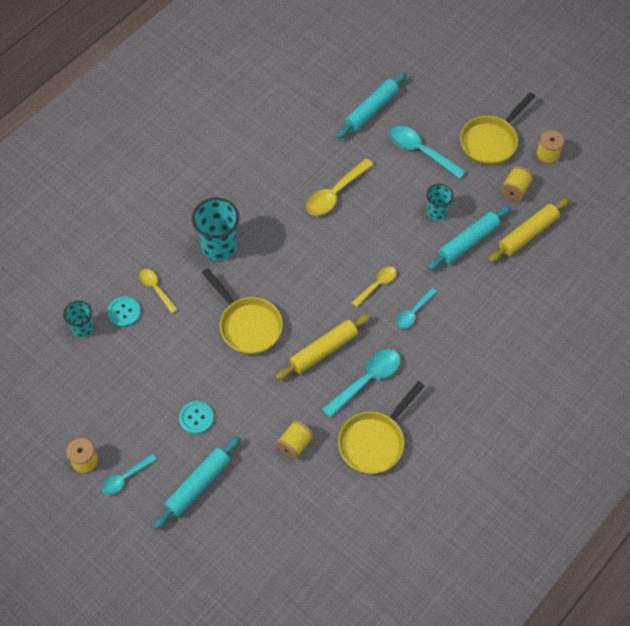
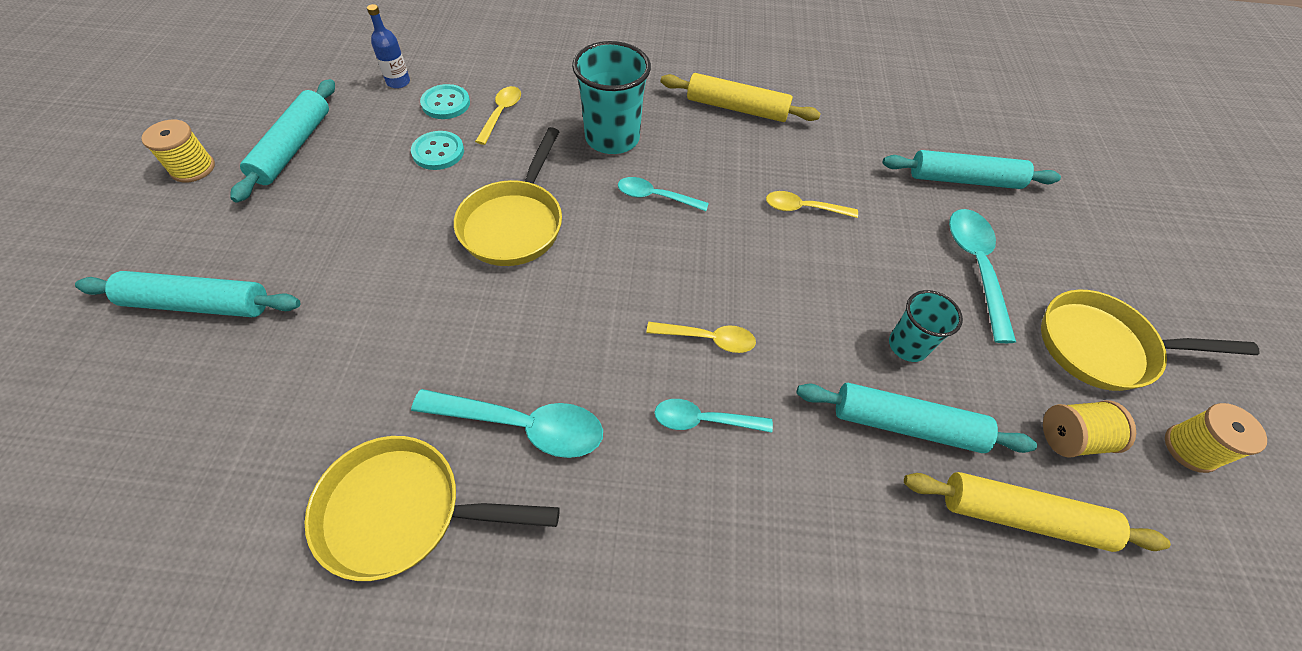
camera: 50 degrees right, 5 degrees down
turquoise cup [63,301,94,338] -> blue bottle [367,4,410,89]
turquoise spoon [102,454,157,495] -> turquoise spoon moved to [618,177,709,211]
turquoise button [179,401,214,434] -> turquoise button moved to [411,131,464,170]
yellow rolling pin [275,314,371,380] -> yellow rolling pin moved to [661,73,821,122]
yellow spool [276,420,314,459] -> none
yellow spoon [306,158,374,216] -> yellow spoon [766,191,858,218], size x0.62
none -> turquoise rolling pin [230,79,335,203]

